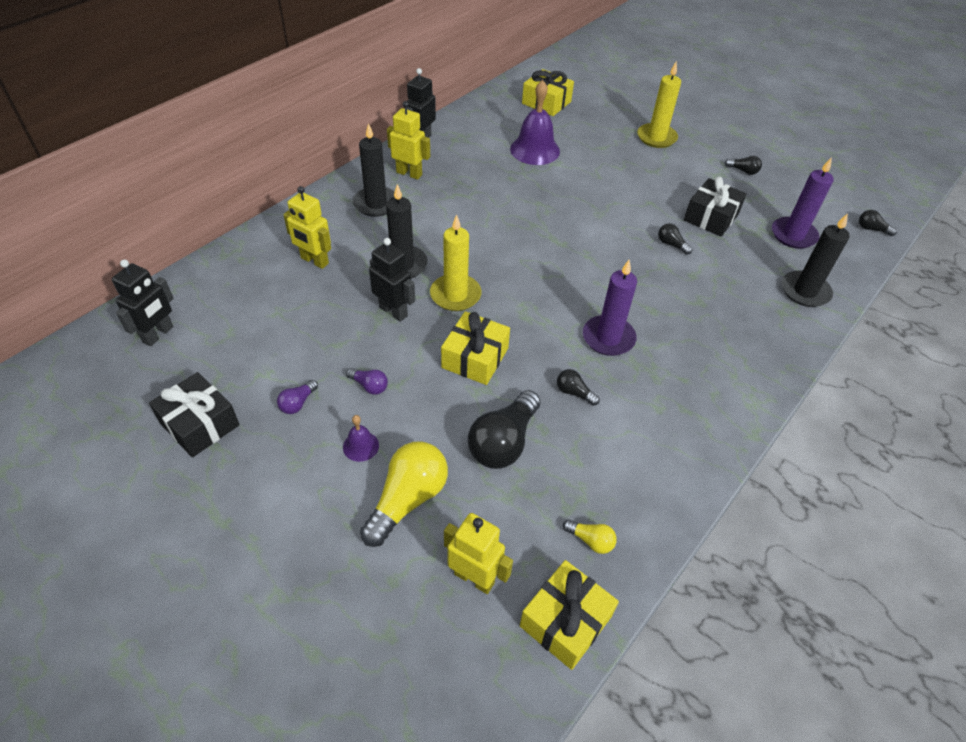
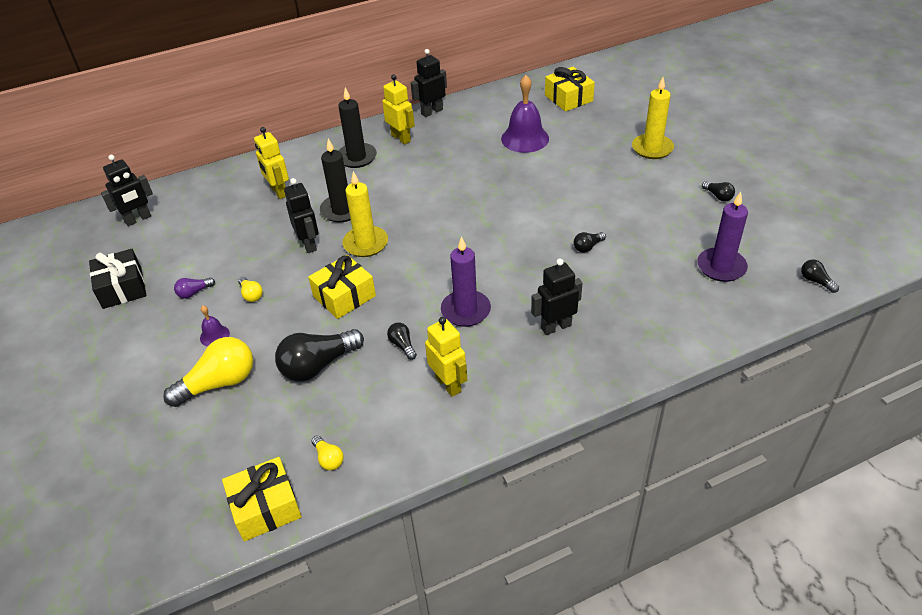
camera: 30 degrees right, 5 degrees down
purple light bulb [346,368,388,395] -> yellow light bulb [238,277,263,302]
yellow robot [444,513,513,594] -> yellow robot moved to [425,317,467,397]
black light bulb [658,223,692,255] -> black light bulb turned 105 degrees counterclockwise [574,232,606,253]
black gift [684,177,747,237] -> none
black candle [782,213,850,307] -> none
none -> black robot [531,259,582,335]

